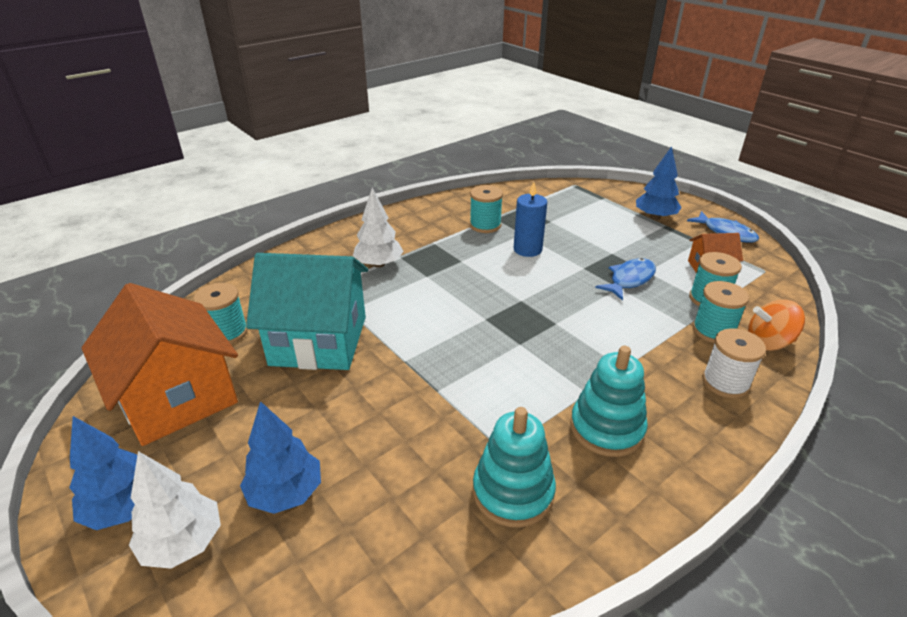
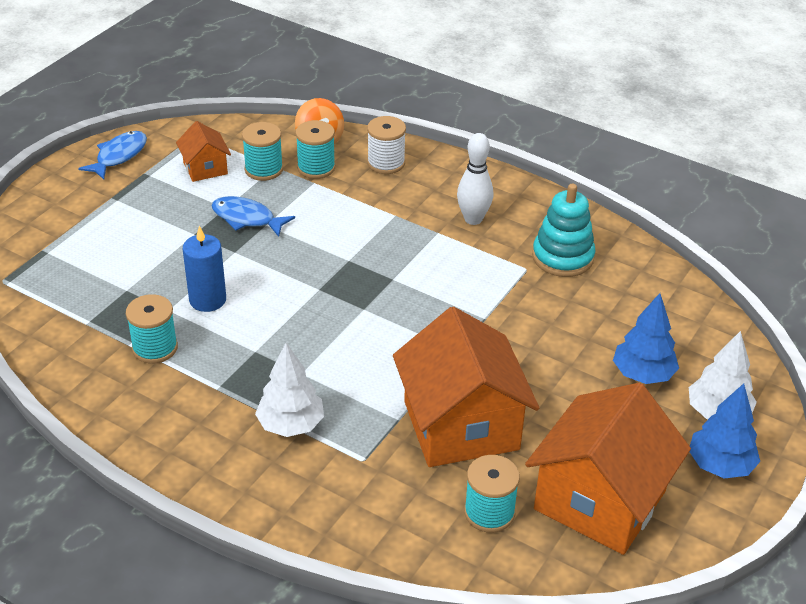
camera: 110 degrees left, 5 degrees up
turquoise house [246,253,368,370] -> orange house [393,307,539,467]
turquoise stacking toy [570,346,648,457] -> white bowling pin [457,133,493,225]
blue tree [636,146,682,220] -> none

